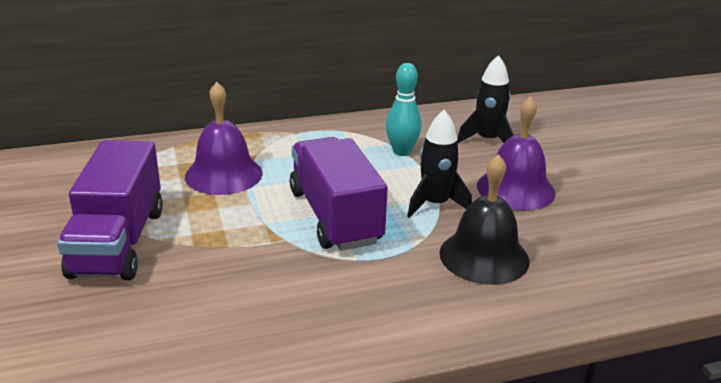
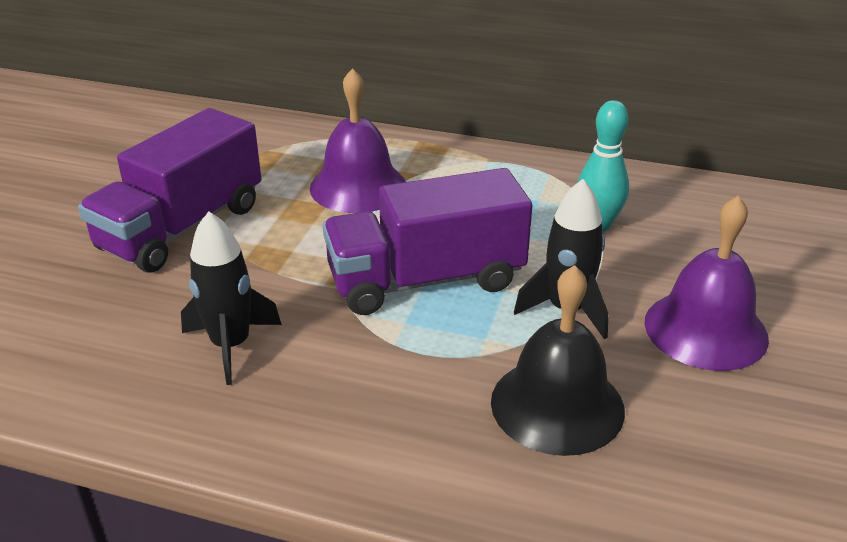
camera: 35 degrees right, 5 degrees up
purple truck [290,137,388,251] -> purple truck turned 120 degrees counterclockwise [323,168,532,315]
black rocket [458,55,514,143] -> black rocket moved to [181,211,282,385]

